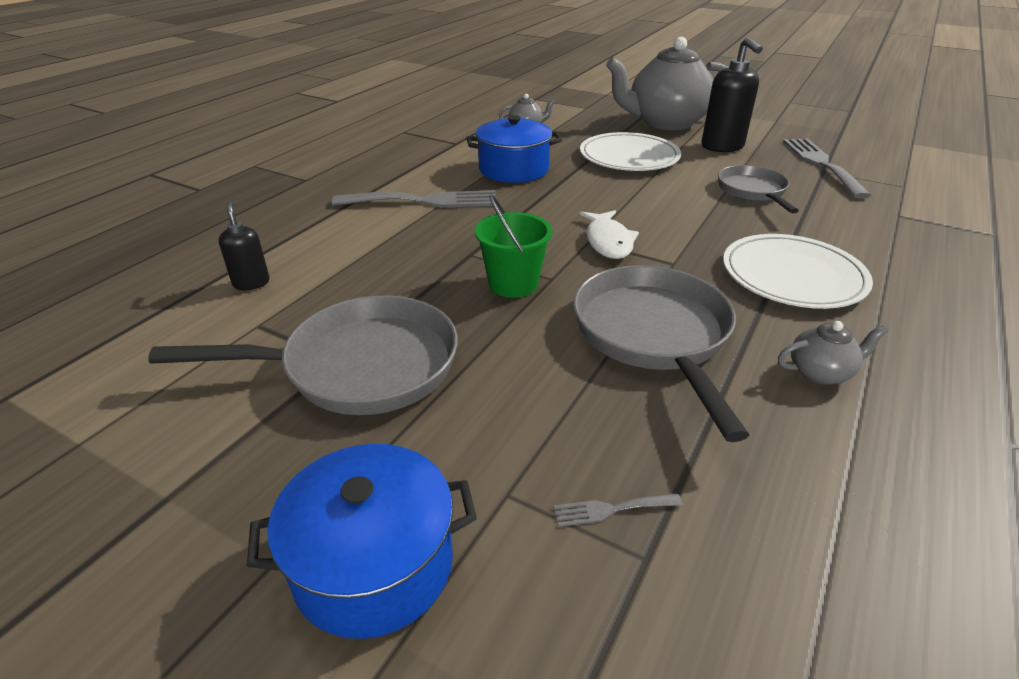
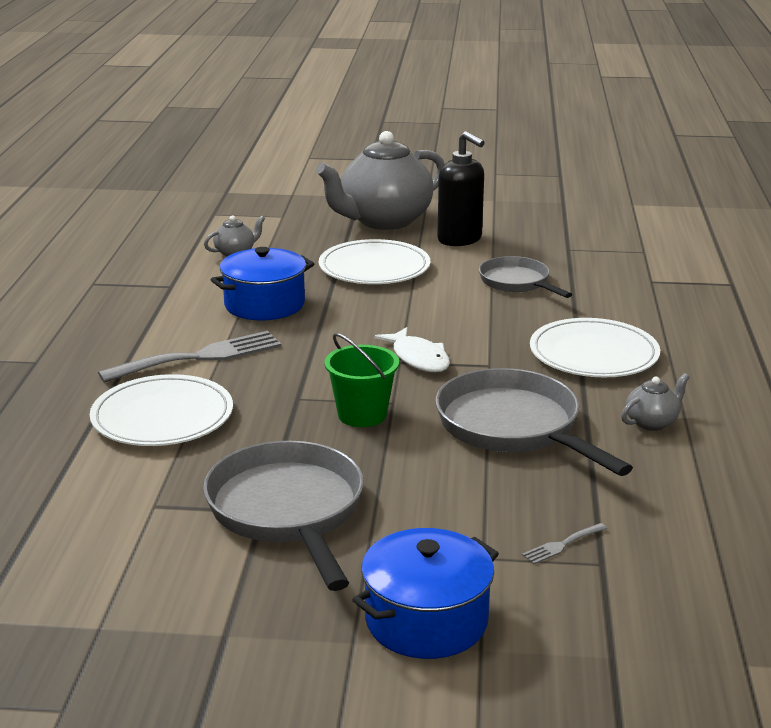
camera: 25 degrees left, 10 degrees down
grey pan [148,295,458,415] -> grey pan turned 75 degrees counterclockwise [203,441,364,591]
black soap dispenser [218,202,270,290] -> none
grey fork [783,139,872,199] -> none
none -> white plate [90,374,233,446]

